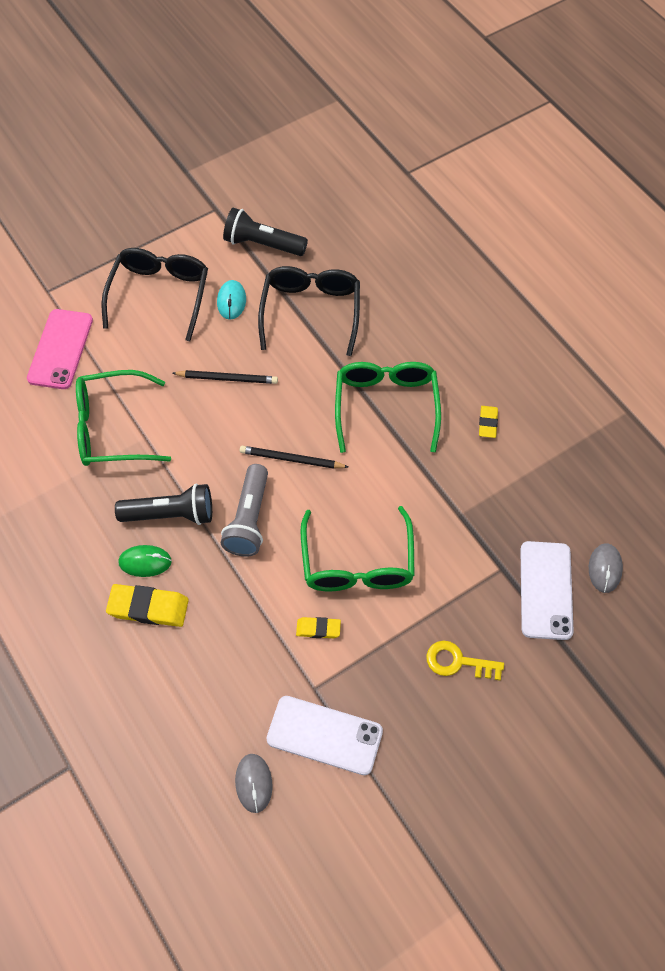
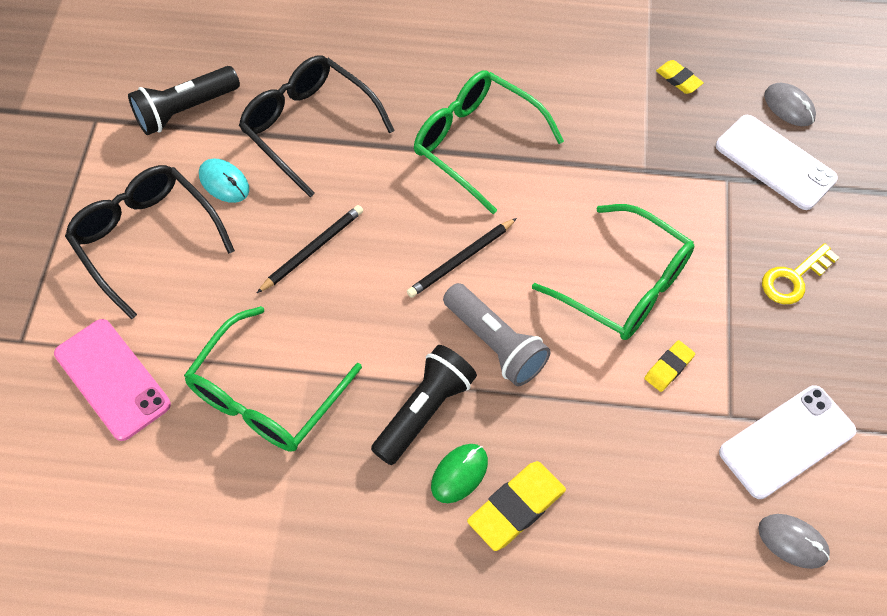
camera: 50 degrees left, 0 degrees up
yellow eraser [479,406,498,438] -> yellow eraser moved to [656,60,704,94]

